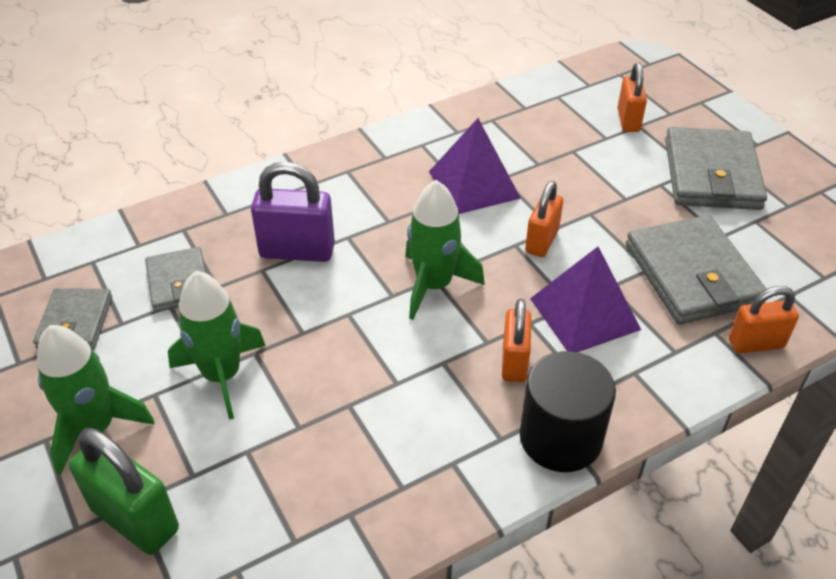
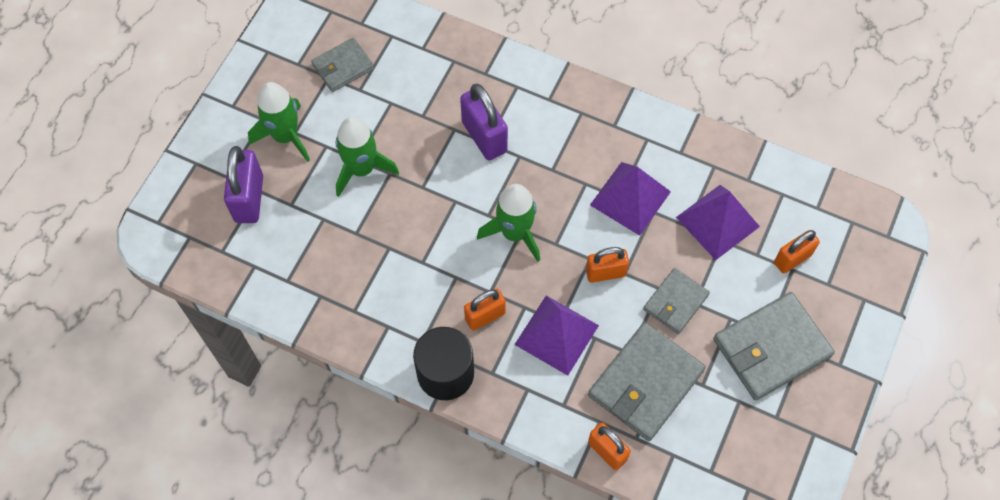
camera: 55 degrees right, 20 degrees up
green padlock [69,428,179,555] -> purple padlock [224,146,263,223]
grey wallet [145,247,206,312] -> grey wallet moved to [643,268,710,334]
none -> purple pyramid [676,185,760,260]

